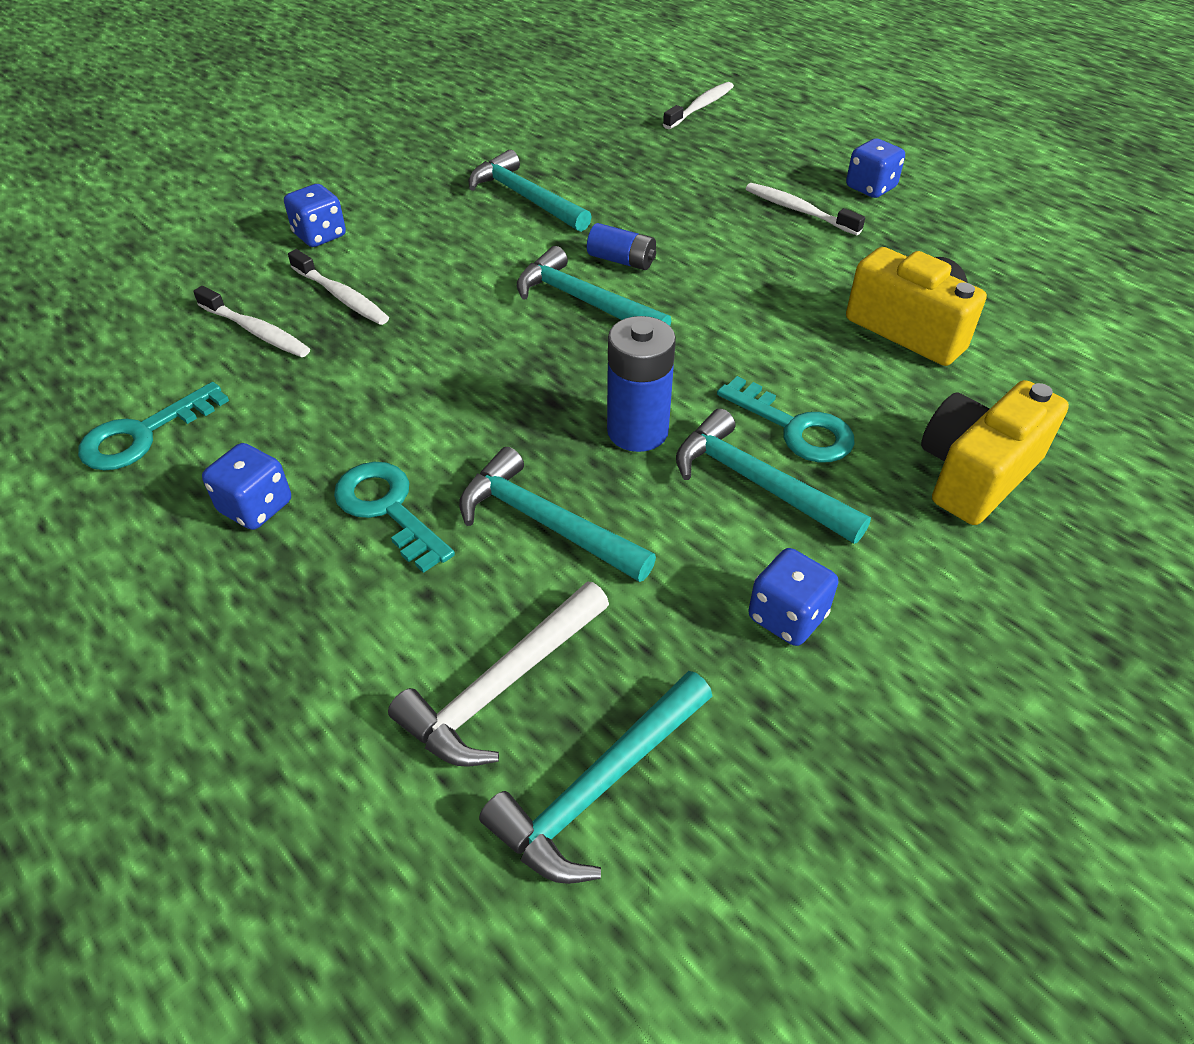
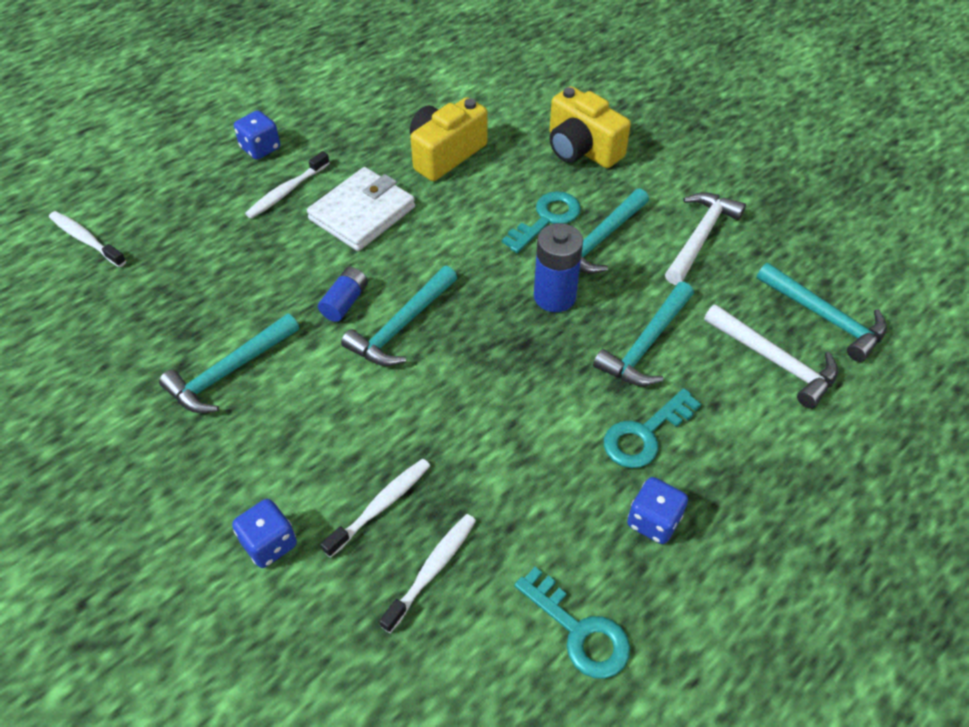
camera: 90 degrees left, 5 degrees up
blue dice [748,548,839,646] -> white hammer [665,192,746,285]
none -> white wallet [307,167,415,251]

